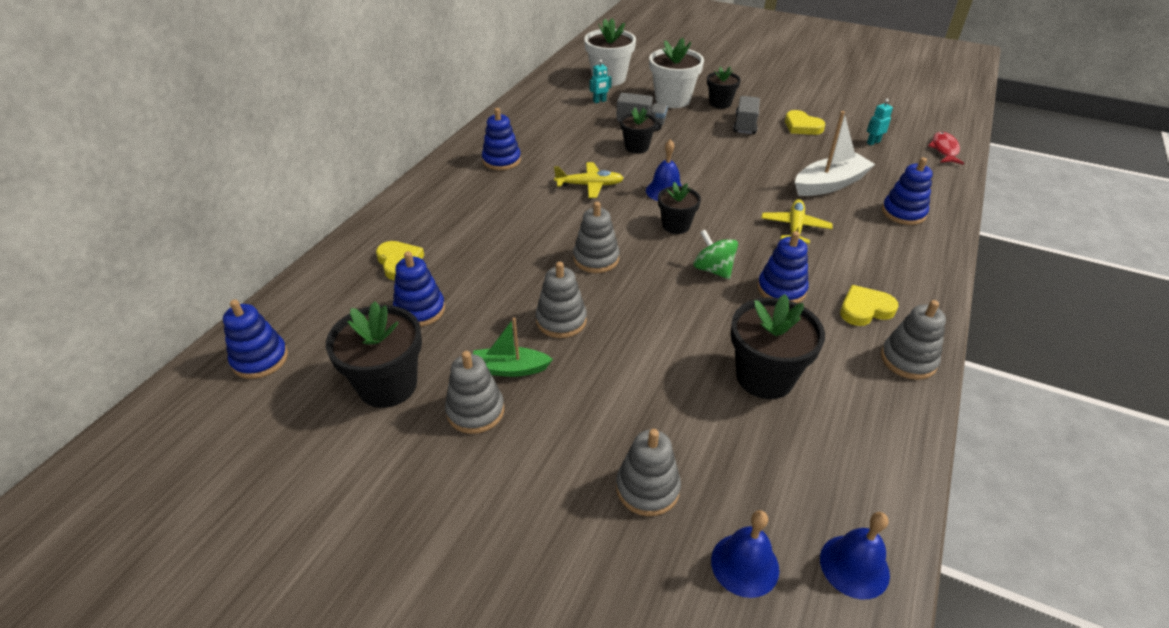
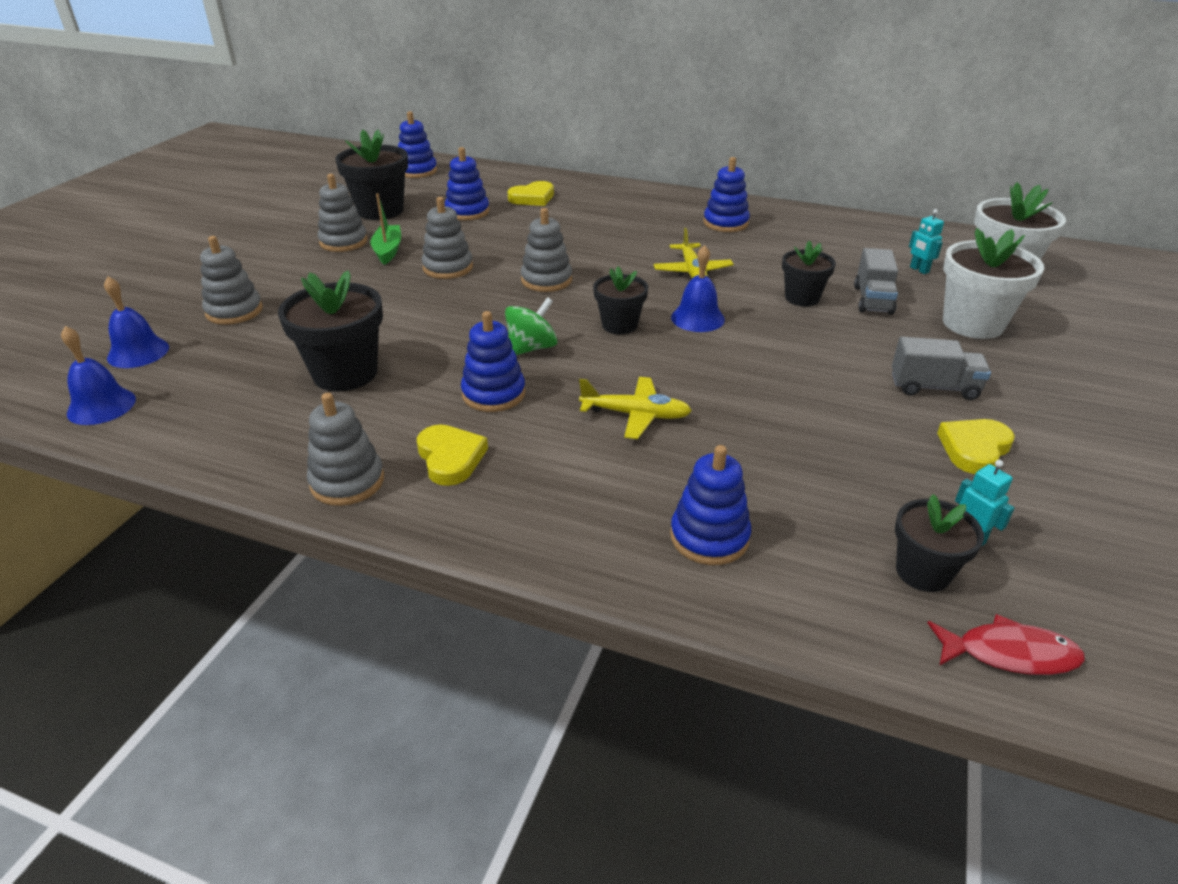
camera: 85 degrees right, 5 degrees down
black flower pot [707,67,741,109] -> black flower pot moved to [895,494,984,592]
white boat [795,111,875,196] -> none

